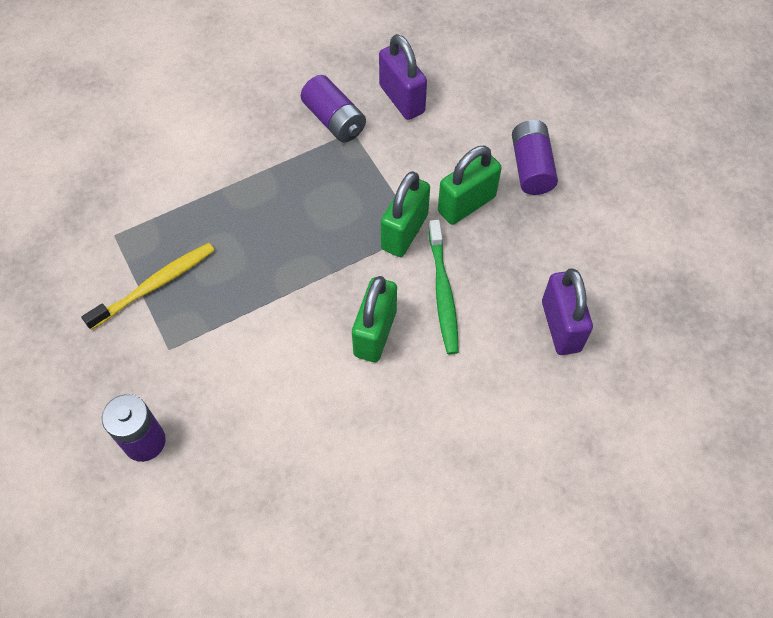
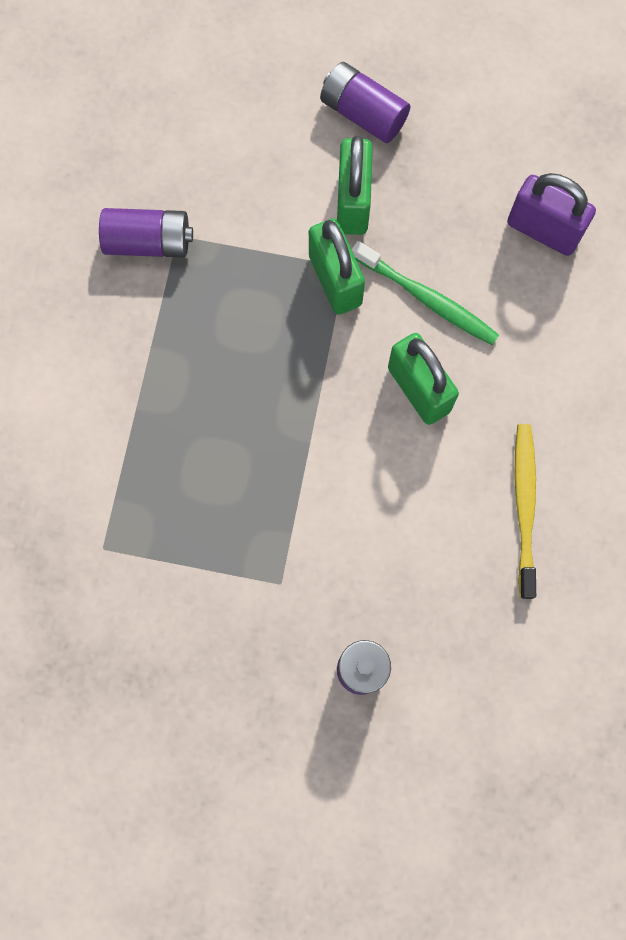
camera: 50 degrees left, 15 degrees up
yellow toothbrush [82,243,215,330] -> yellow toothbrush moved to [515,424,536,599]
purple padlock [379,34,427,120] -> none

